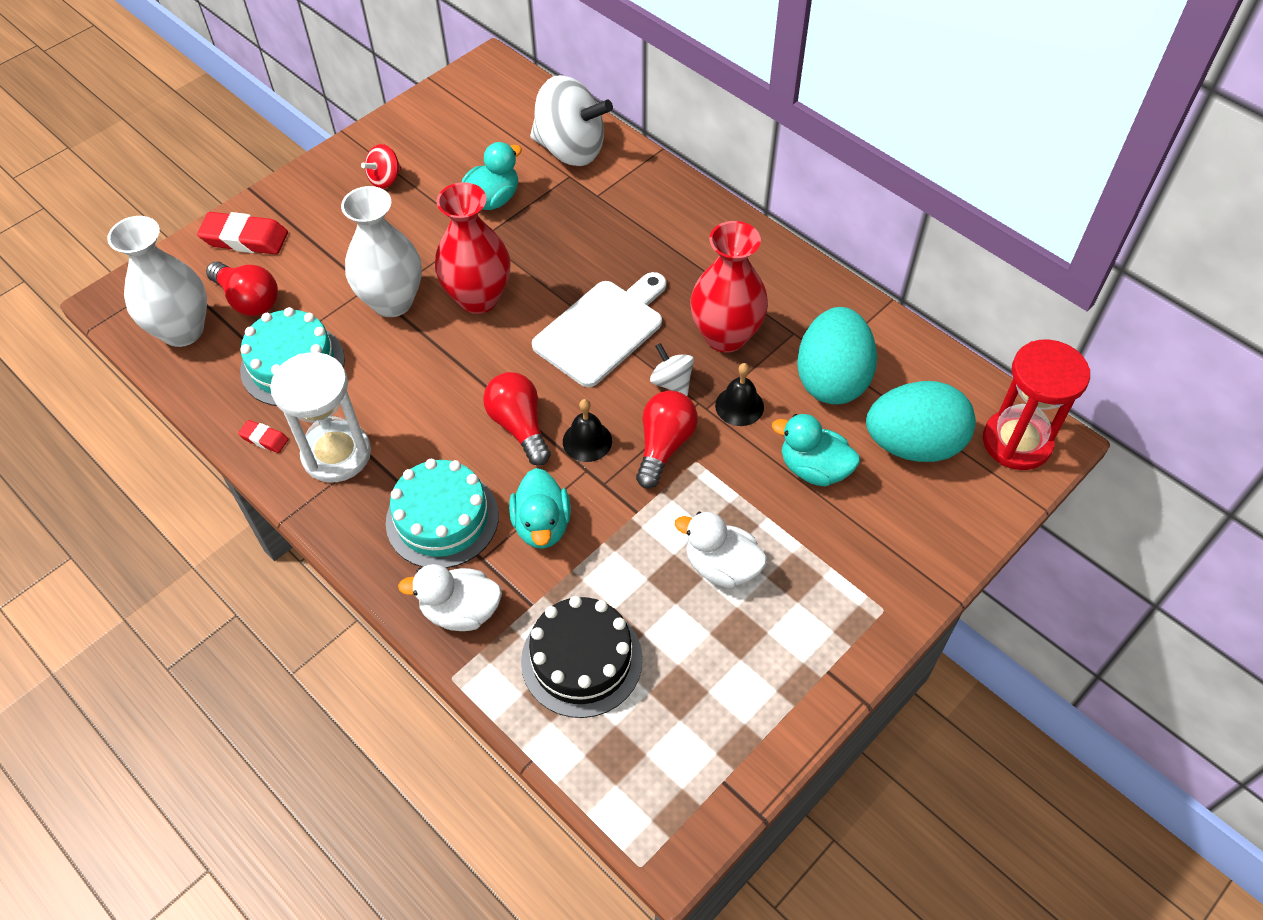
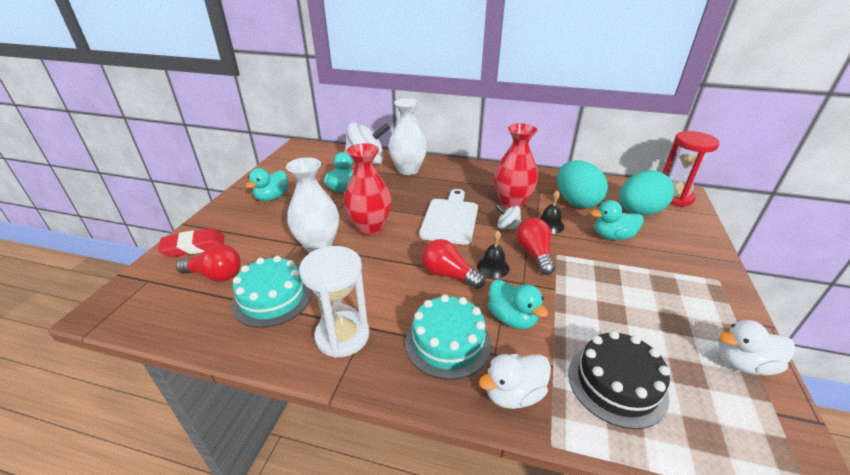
camera: 30 degrees left, 20 degrees down
white vase [107,216,207,347] -> white vase moved to [389,98,427,175]
red eraser [238,420,289,453] -> none
red spinning top [361,144,401,189] -> turquoise duck [246,168,288,201]
white duck [675,512,767,588] -> white duck moved to [719,320,795,375]

